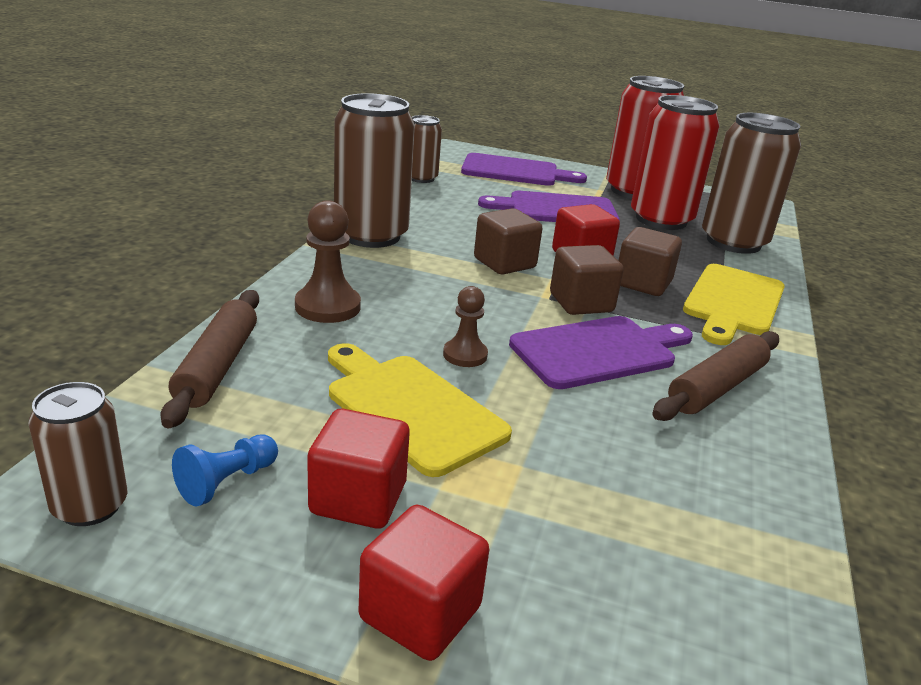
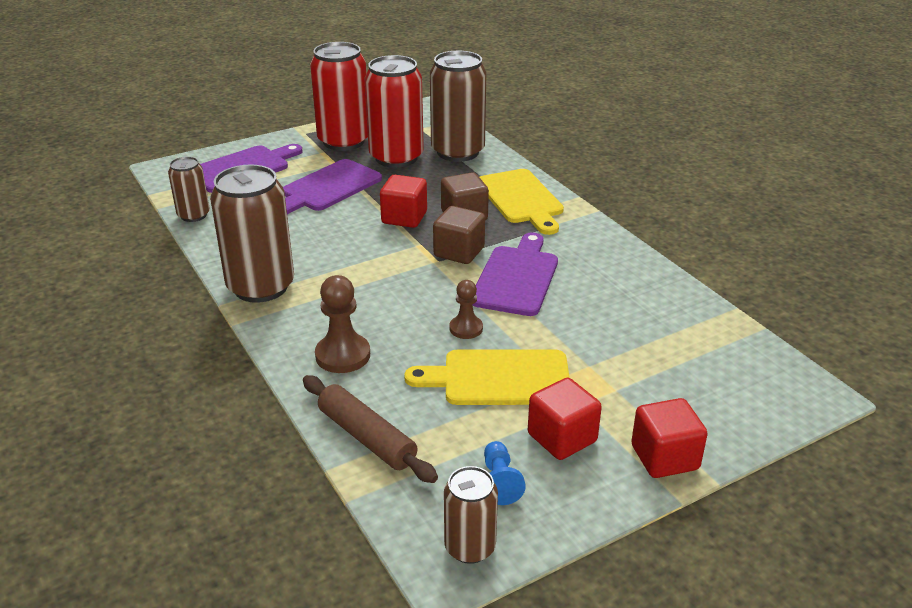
camera: 45 degrees left, 5 degrees up
brown cube [474,208,542,275] -> none
brown rolling pin [652,331,779,421] -> none

